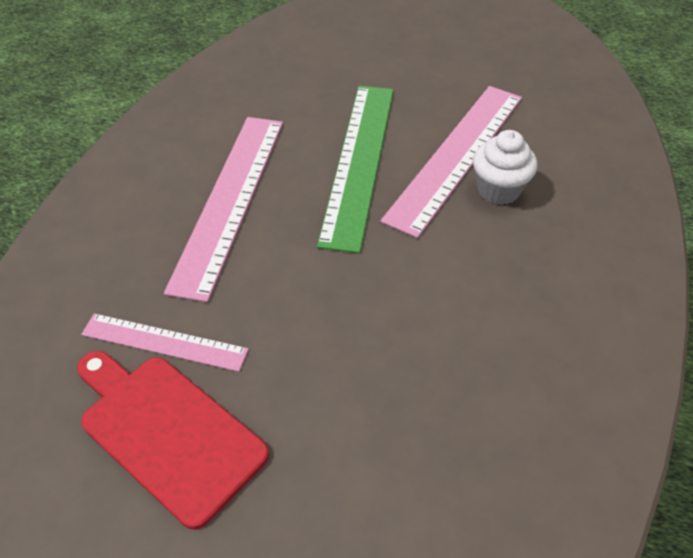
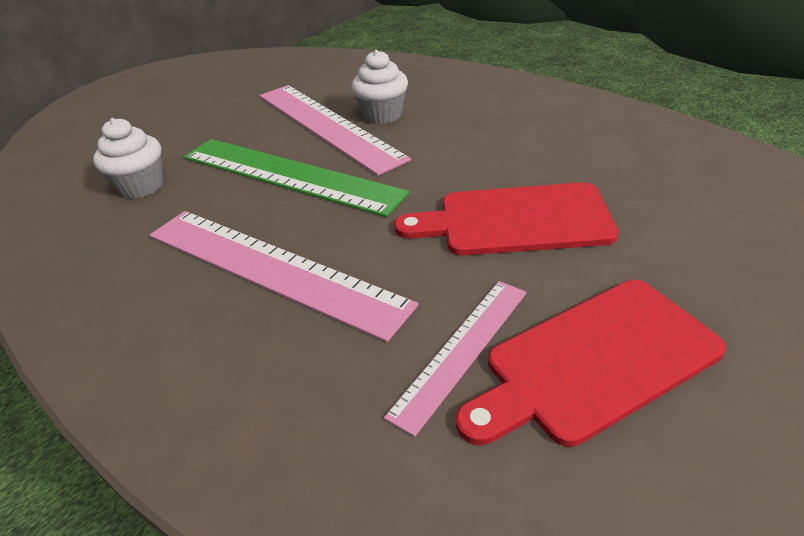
camera: 65 degrees left, 10 degrees down
none -> white cupcake [93,118,164,199]
none -> red cutting board [394,182,618,256]

